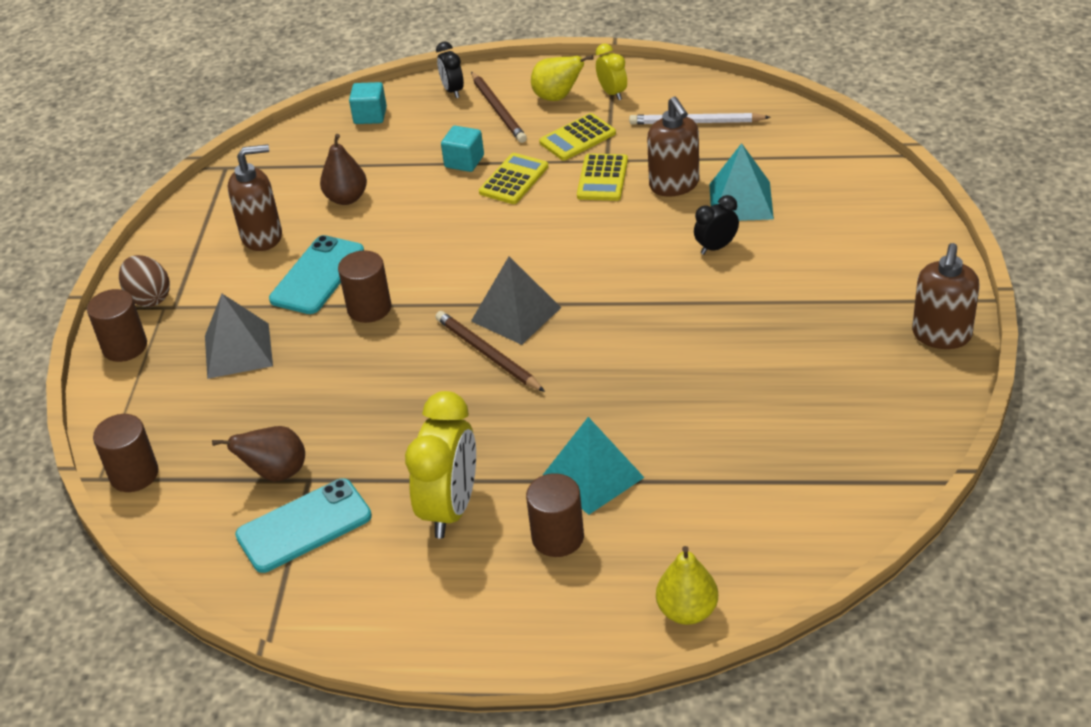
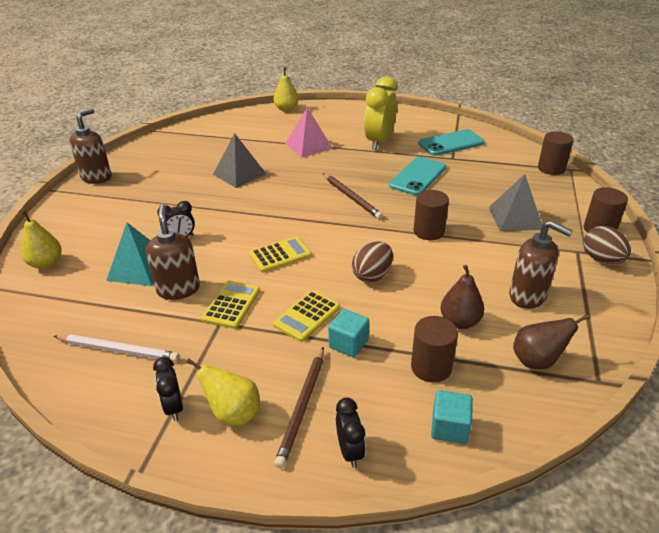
camera: 175 degrees left, 5 degrees down
brown pear [212,426,305,482] -> brown pear moved to [513,314,590,369]
brown soap dispenser [228,144,282,251] -> brown soap dispenser turned 135 degrees counterclockwise [509,220,573,309]
turquoise phone [269,235,364,314] -> turquoise phone moved to [389,157,446,196]
brown pencil [471,72,527,143] -> brown pencil turned 150 degrees counterclockwise [274,347,324,469]
grey pyramid [471,256,561,345] -> grey pyramid moved to [213,133,266,188]
brown cylinder [526,473,584,557] -> brown cylinder moved to [411,316,458,383]
yellow calculator [539,113,616,160] -> yellow calculator moved to [249,236,312,273]
turquoise pyramid [543,417,645,515] -> pink pyramid [285,107,333,158]
yellow clock [596,43,627,100] -> black clock [153,357,183,421]
none -> yellow pear [21,210,62,269]
none -> brown egg [352,242,393,282]

